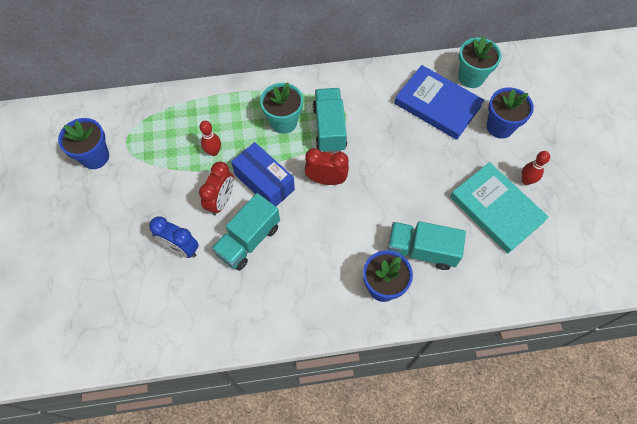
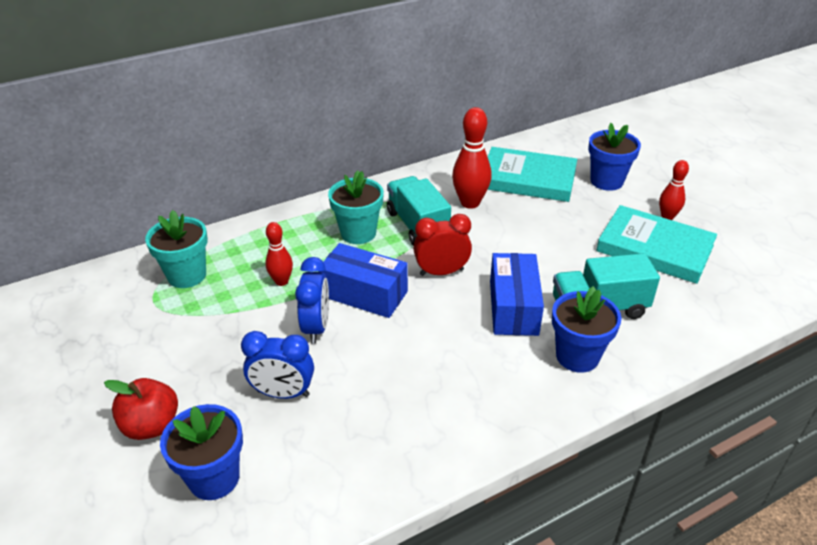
camera: 20 degrees left, 25 degrees down
blue flower pot [58,118,109,169] -> blue flower pot moved to [160,404,243,500]
red clock [199,162,234,215] -> blue clock [295,257,329,343]
turquoise truck [211,193,280,271] -> none
blue book [394,65,484,140] -> turquoise book [488,147,577,202]
turquoise flower pot [458,36,501,88] -> turquoise flower pot moved to [145,210,208,288]
none -> red apple [104,378,178,440]
none -> red bowling pin [452,107,492,209]
none -> blue box [490,253,544,336]

